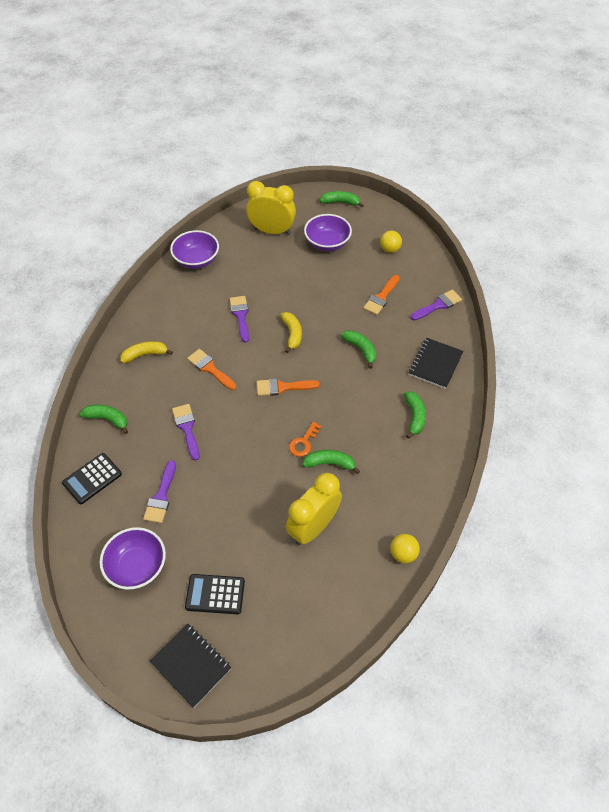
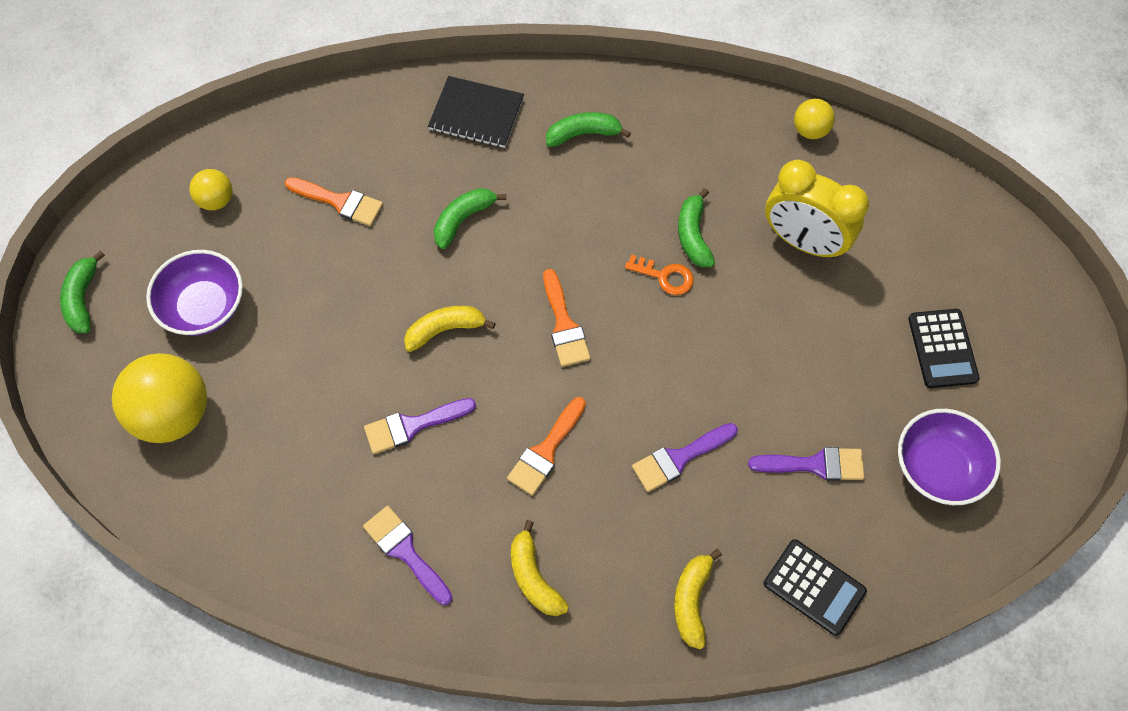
camera: 100 degrees left, 10 degrees up
green banana [80,405,128,434] -> yellow banana [674,549,722,650]
black notebook [150,624,232,708] -> none
purple bowl [170,230,219,269] -> none
yellow clock [246,181,296,235] -> yellow ball [112,353,207,443]
purple brush [410,290,462,320] -> purple brush moved to [363,506,452,605]

